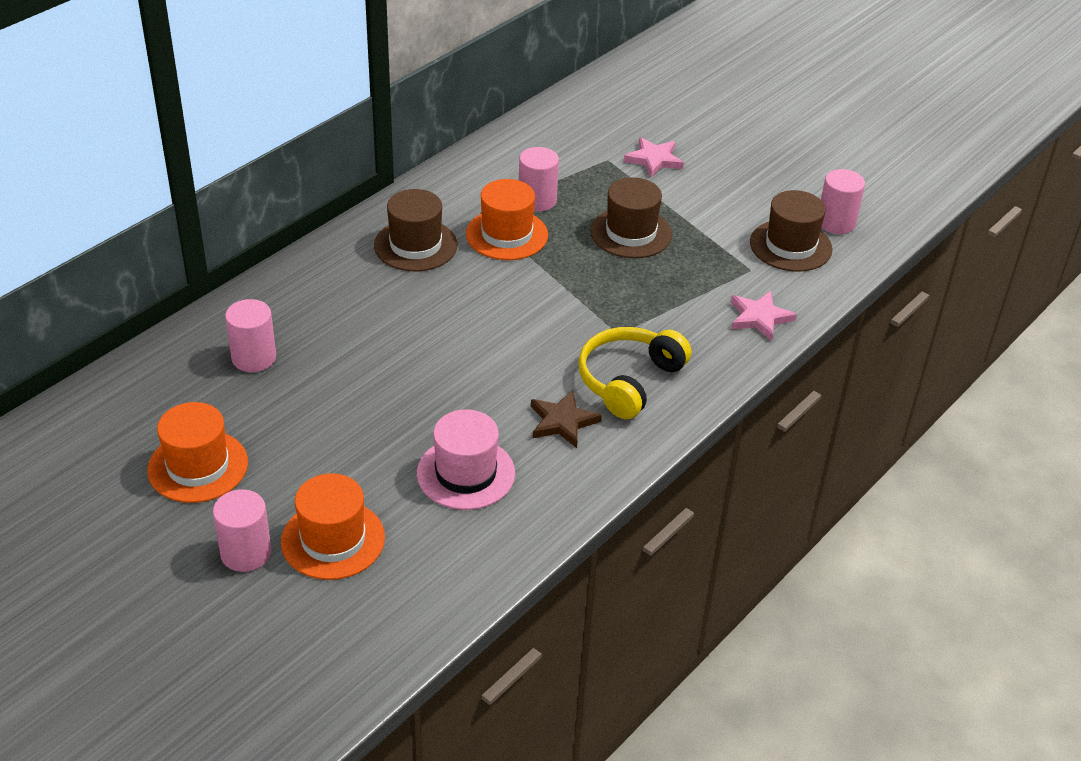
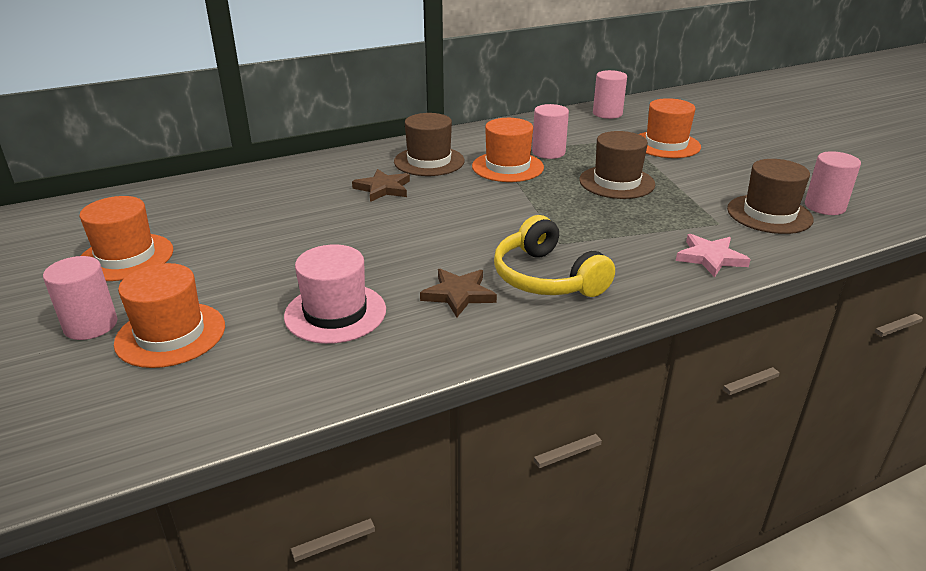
camera: 25 degrees right, 10 degrees down
pink cylinder [225,299,276,372] -> pink cylinder moved to [593,70,627,119]
yellow headphones [578,327,691,419] -> yellow headphones turned 90 degrees counterclockwise [494,215,615,297]
pink star [624,137,684,177] -> orange hat [639,98,701,158]
none -> brown star [352,169,410,202]

